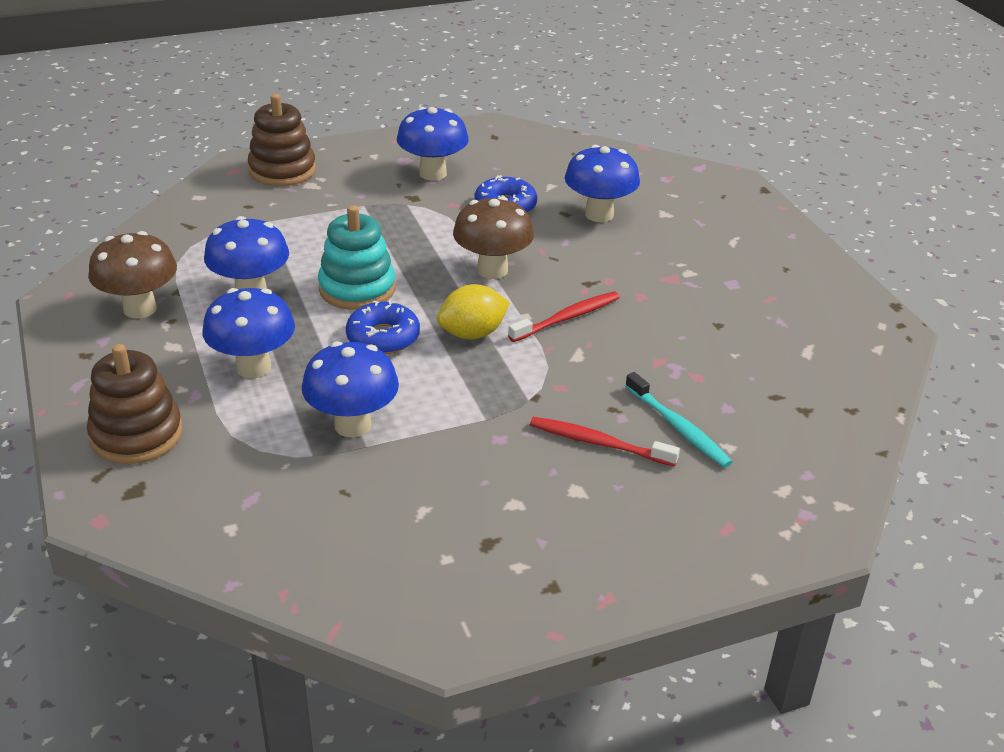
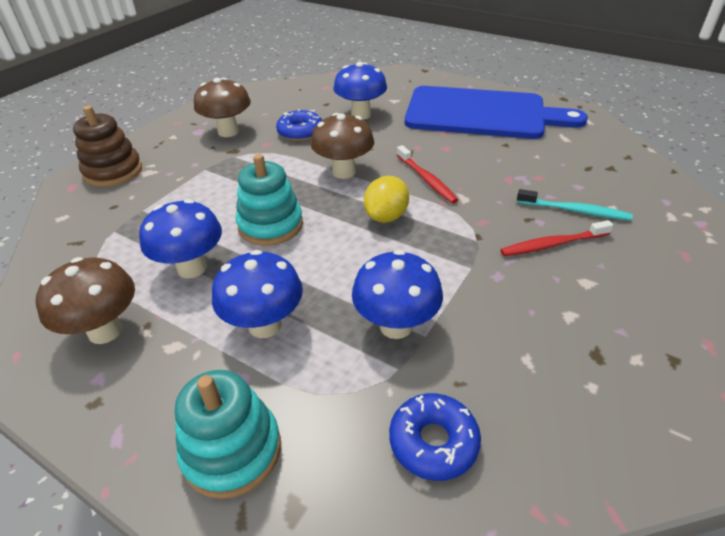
camera: 35 degrees left, 5 degrees up
brown stacking toy [87,344,182,464] -> turquoise stacking toy [175,370,281,499]
blue donut [346,300,420,354] -> blue donut moved to [389,393,481,481]
blue mushroom [397,107,468,181] -> brown mushroom [194,78,251,137]
red toothbrush [508,292,620,342] -> red toothbrush turned 135 degrees clockwise [397,145,458,203]
none -> blue cutting board [405,86,588,139]

